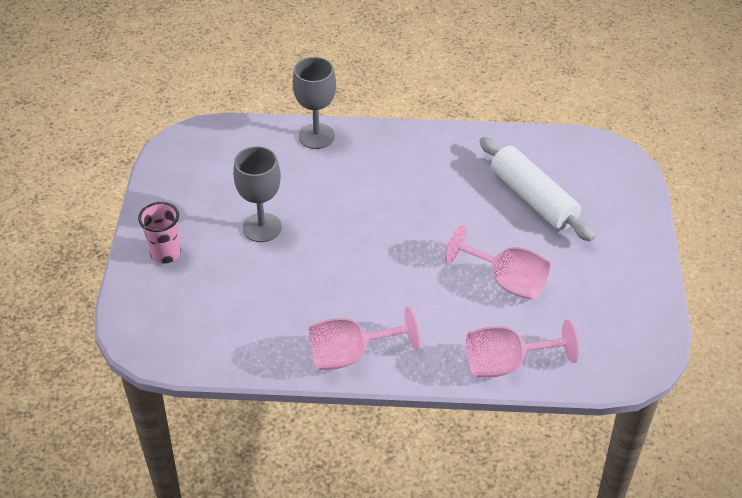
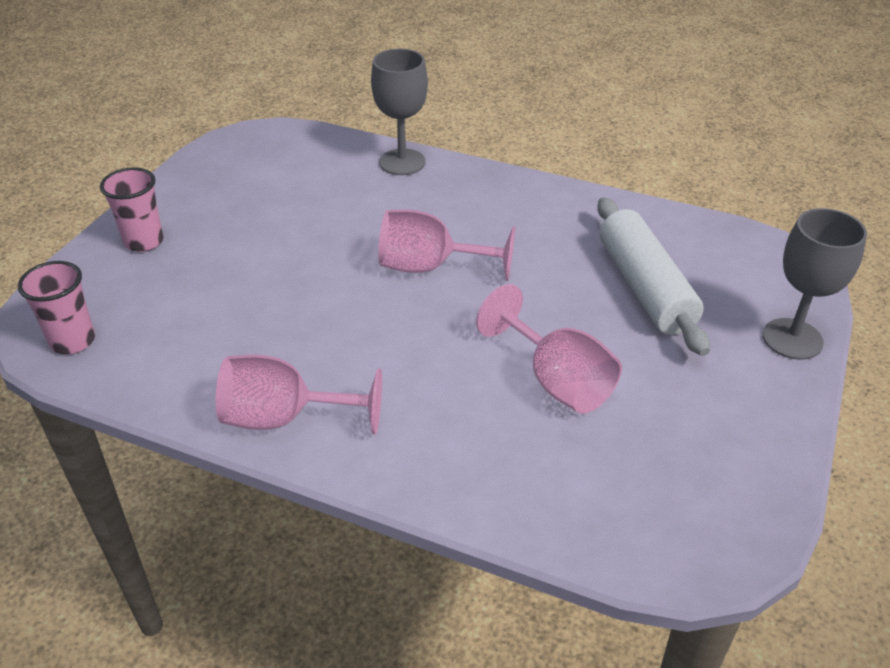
camera: 20 degrees right, 5 degrees down
grey goblet [233,146,282,242] -> grey goblet moved to [762,208,867,360]
pink goblet [466,319,579,377] -> pink goblet moved to [378,210,515,281]
none -> pink cup [18,261,95,354]

